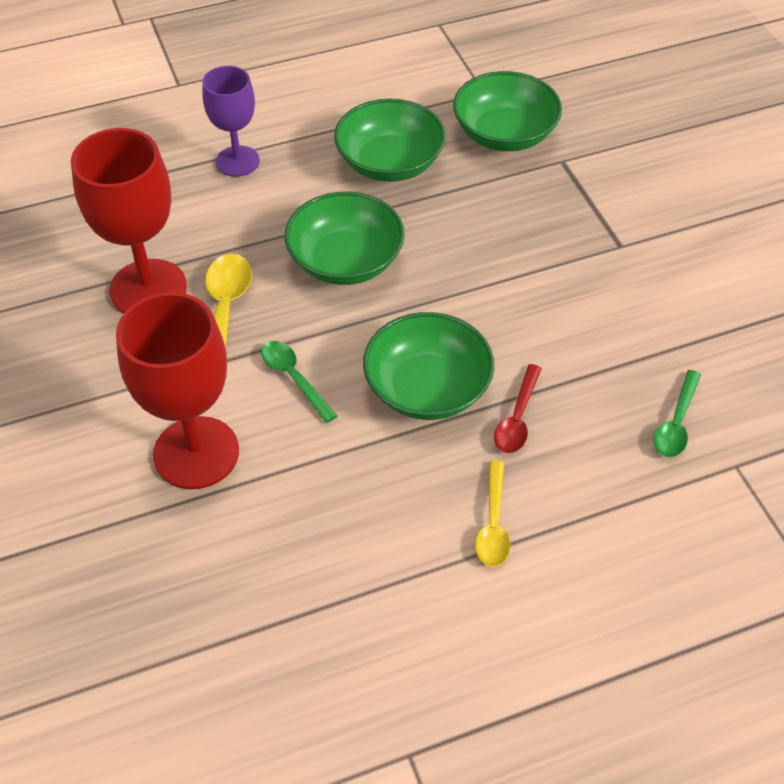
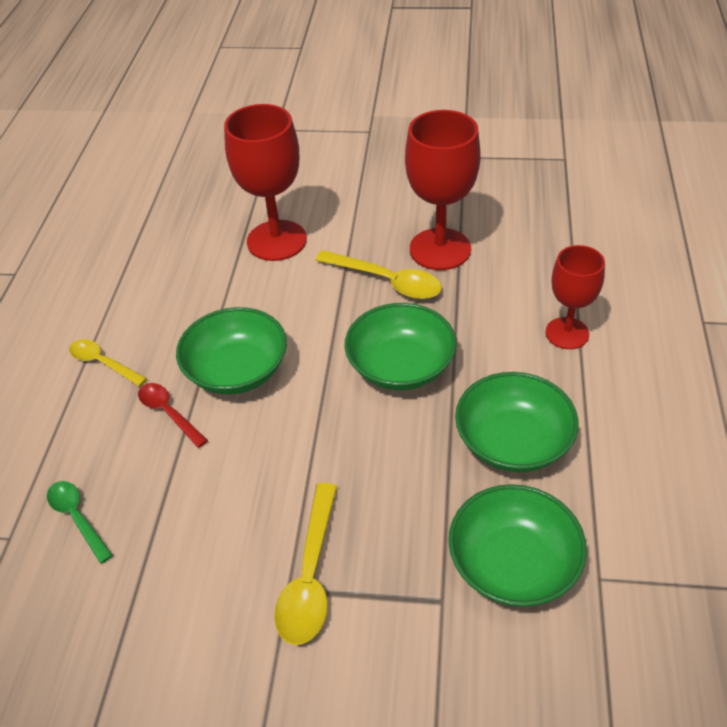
camera: 120 degrees right, 5 degrees down
purple goblet [202,66,260,177] -> red goblet [546,245,605,349]
green spoon [261,341,337,423] -> none
none -> yellow spoon [274,483,337,645]

